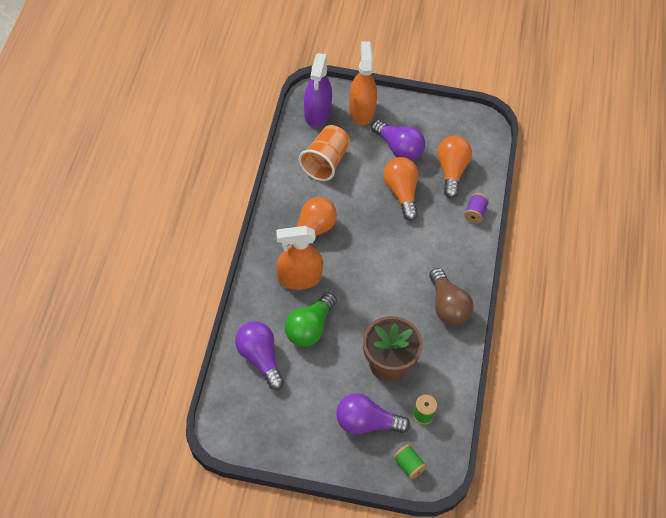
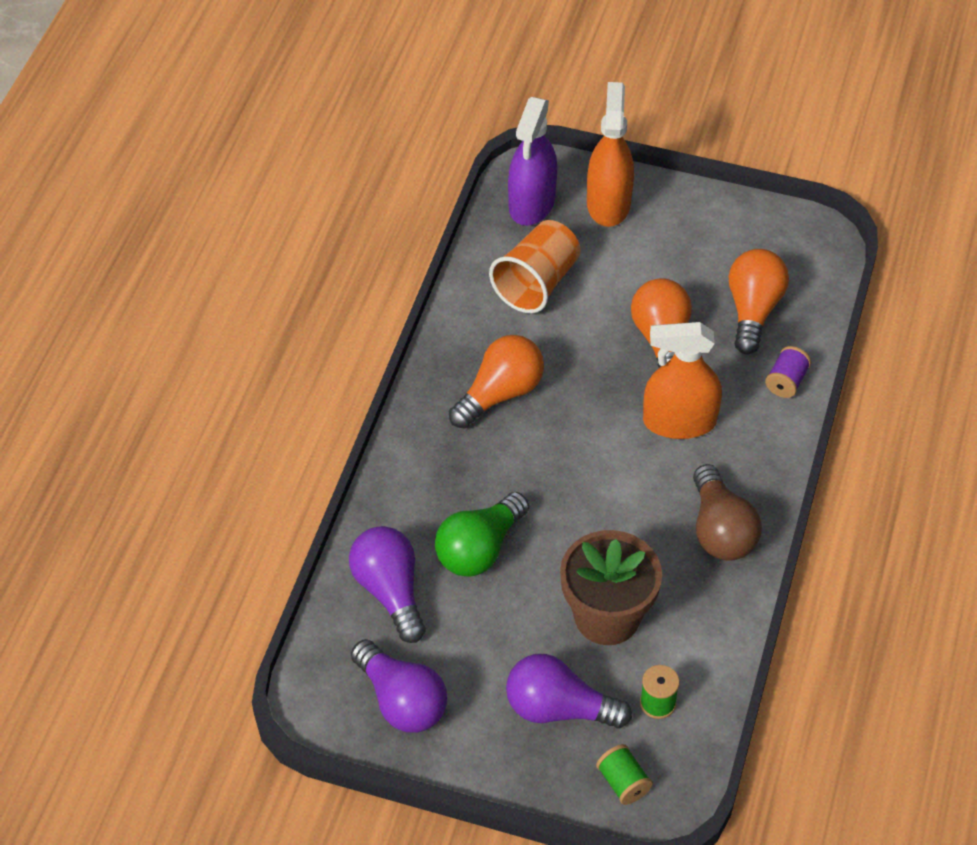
camera: 10 degrees right, 5 degrees down
orange spray bottle [276,226,323,290] -> orange spray bottle moved to [643,322,722,439]
purple light bulb [371,120,425,161] -> purple light bulb moved to [351,639,447,733]

